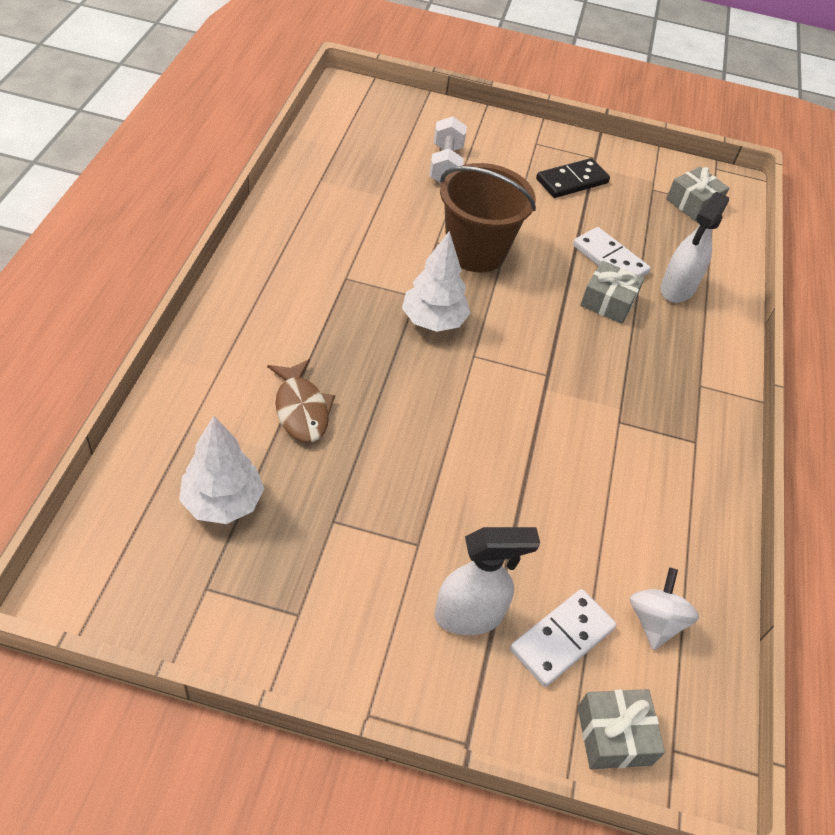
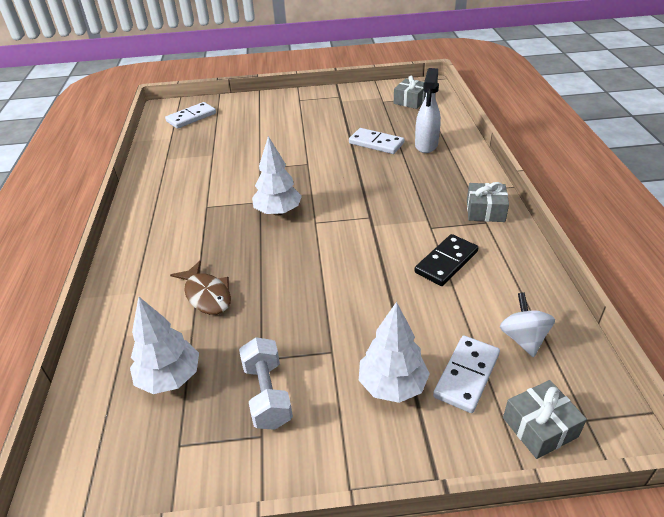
camera: 10 degrees left, 10 degrees down
white dumbbell [429,116,467,183] -> white dumbbell moved to [239,337,293,430]
white spray bottle [435,527,540,635] -> white tree [359,302,430,403]
brown bucket [440,163,536,272] -> none
black domino [536,158,610,198] -> black domino moved to [414,234,478,286]
grey gift [580,261,644,324] -> grey gift moved to [467,182,509,222]
none -> white domino [165,102,216,129]

